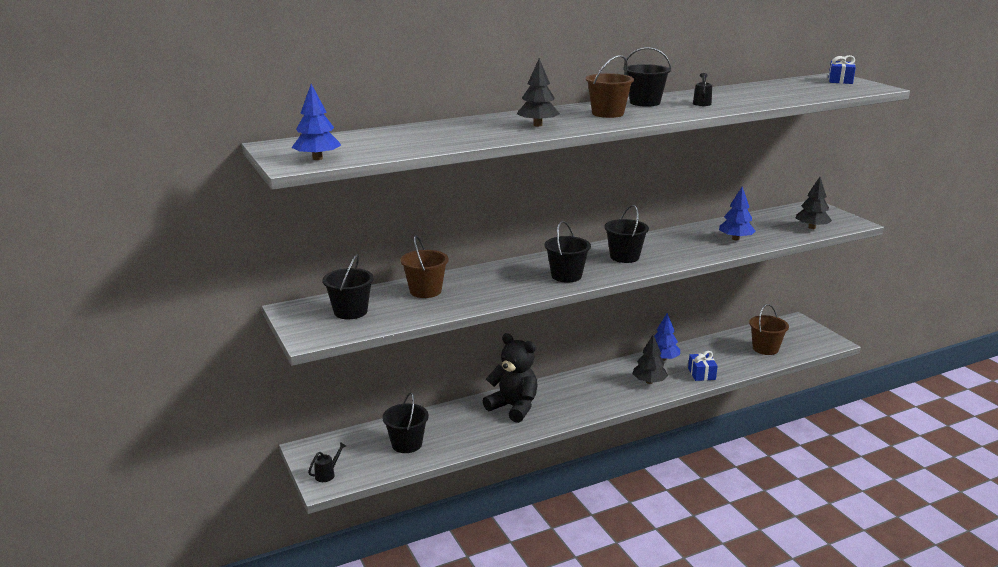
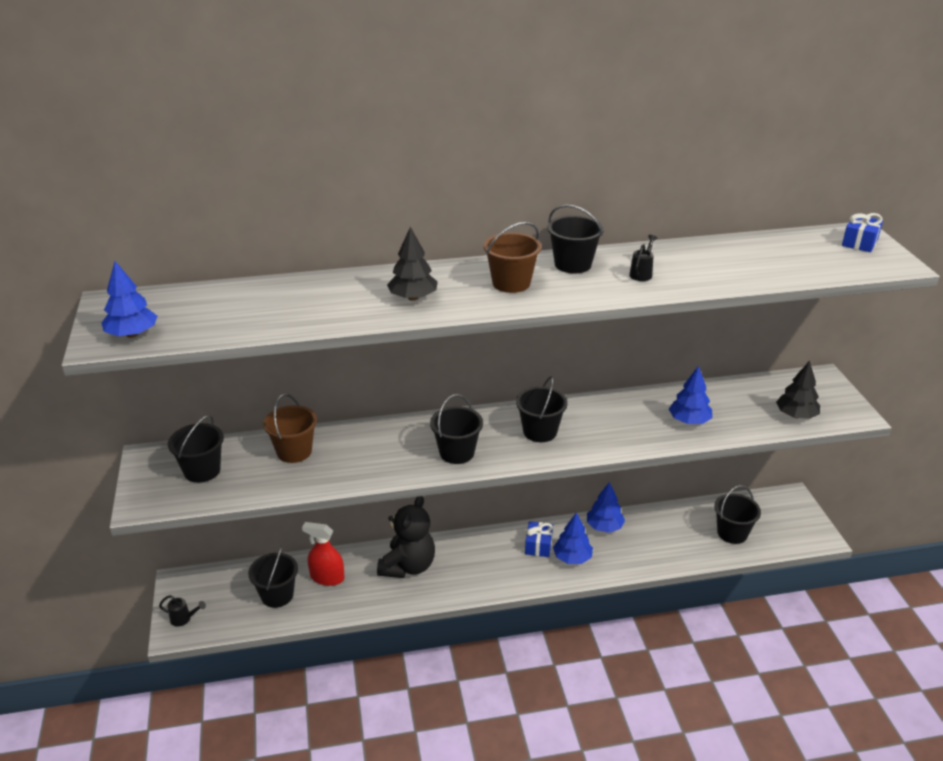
camera: 15 degrees right, 10 degrees up
black watering can [308,442,346,482] -> black watering can turned 45 degrees clockwise [159,595,206,627]
black teddy bear [483,333,538,423] -> black teddy bear turned 60 degrees clockwise [377,496,435,578]
black tree [633,334,668,384] -> blue tree [553,513,593,564]
blue gift [688,351,718,381] -> blue gift moved to [525,521,553,557]
brown bucket [749,304,789,355] -> black bucket [714,485,761,544]
none -> red spray bottle [302,522,344,586]

